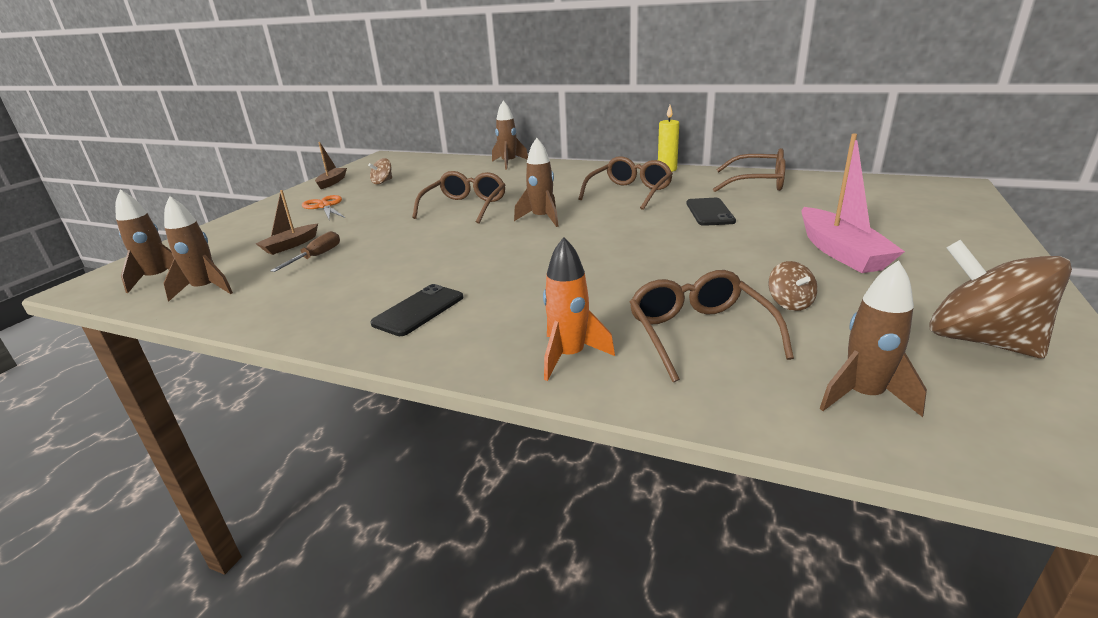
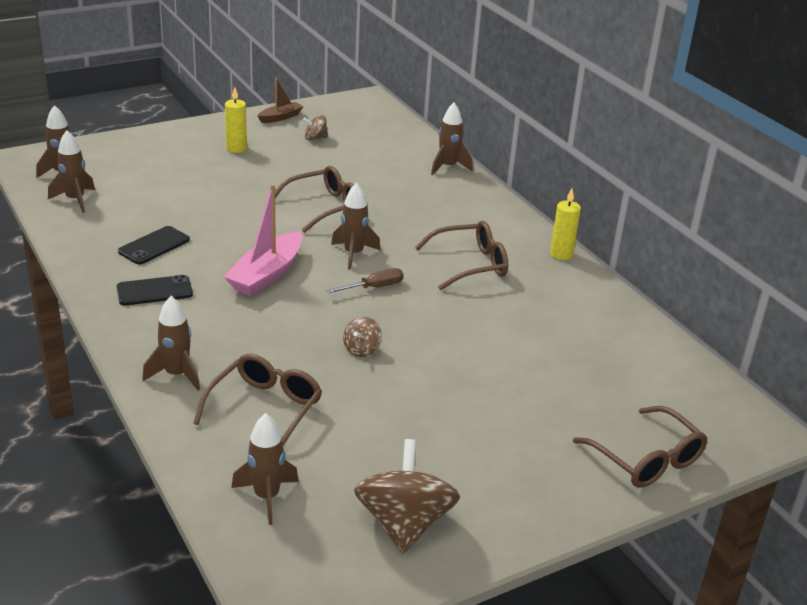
camera: 35 degrees right, 5 degrees up
brown boat [255,190,318,255] -> none
brown screwdriver [270,231,340,272] -> brown screwdriver moved to [326,268,403,293]
orange scissors [302,195,345,220] -> yellow candle [225,87,247,153]
orange rocket [543,237,615,381] -> brown rocket [142,296,200,390]
black phone [686,198,736,226] -> black phone moved to [118,226,190,264]
brown glasses [713,148,786,192] -> brown glasses moved to [573,406,708,488]
brown spinning top [768,261,817,311] -> brown spinning top moved to [343,317,382,357]
pink boat [801,133,905,273] -> pink boat moved to [224,184,302,296]

